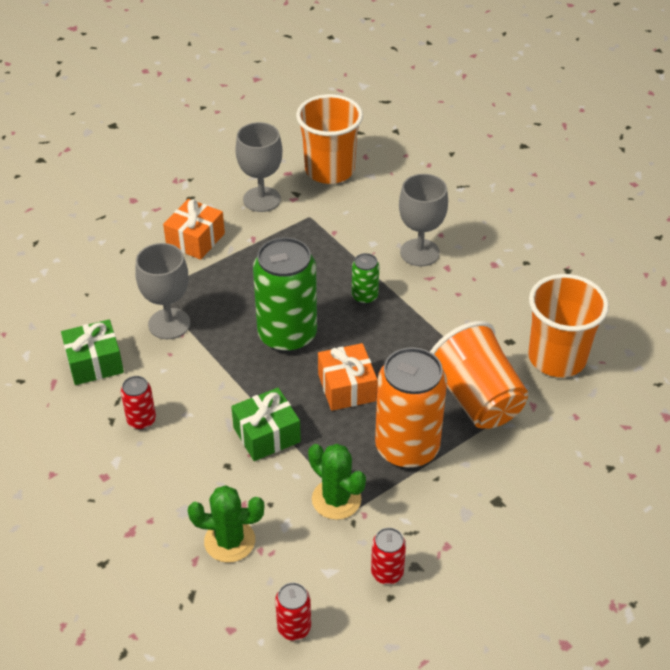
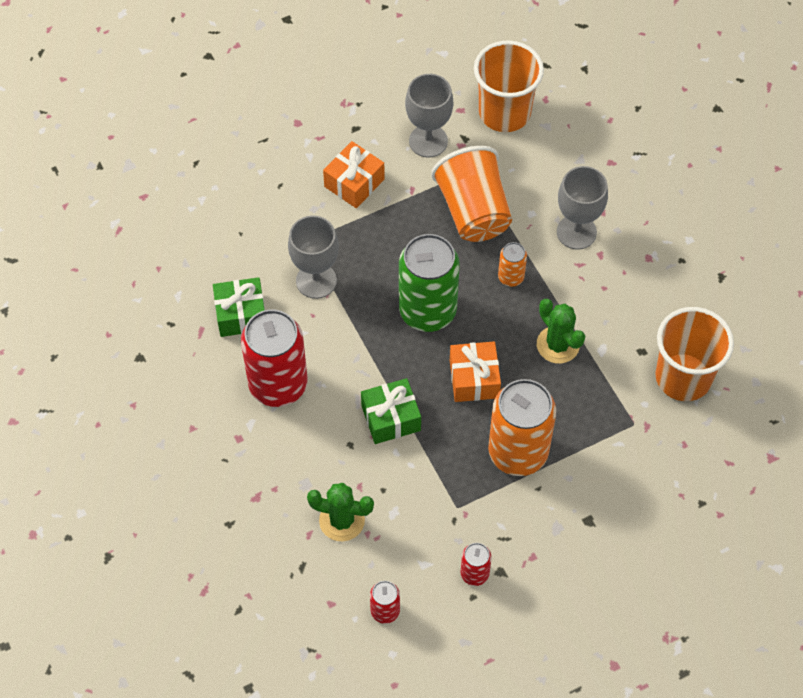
camera: 10 degrees right, 15 degrees up
red can [121,376,156,429] -> red can [241,310,308,407], size x2.16
green cactus [308,444,366,520] -> green cactus moved to [537,299,585,364]
green can [352,253,379,304] -> orange can [498,242,527,287]
orange cup [430,321,528,429] -> orange cup moved to [431,146,512,242]

